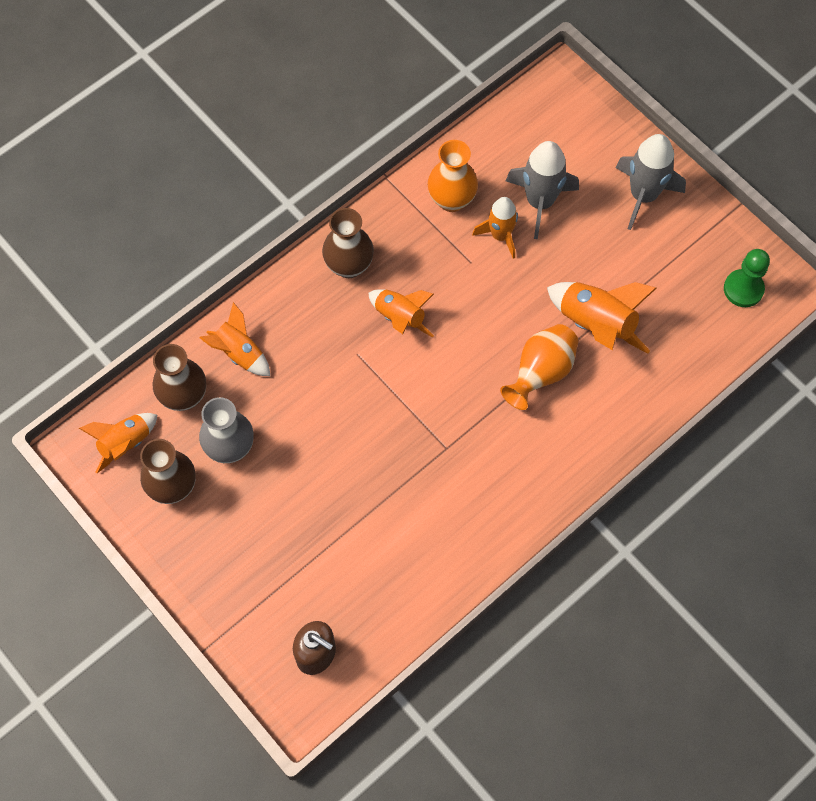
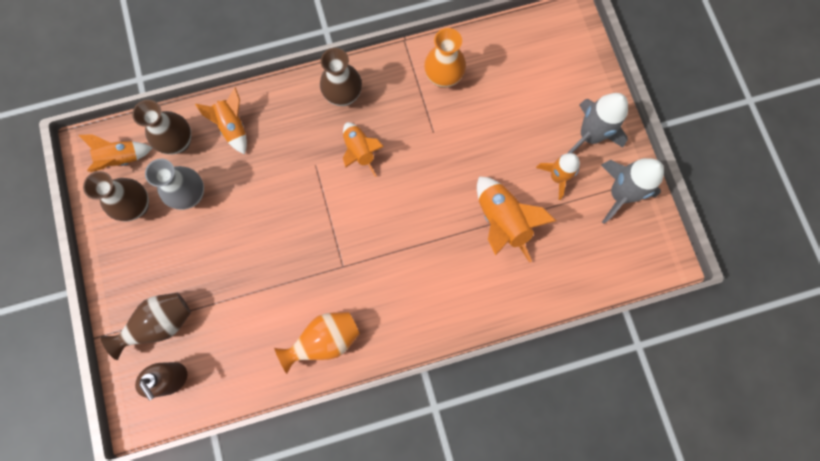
camera: 25 degrees right, 10 degrees up
orange rocket [472,197,518,259] -> orange rocket moved to [536,153,580,200]
orange vase [500,324,578,410] -> orange vase moved to [274,312,360,374]
grey rocket [506,141,579,239] -> grey rocket moved to [601,158,664,224]
green pawn [724,249,770,307] -> none
none -> brown vase [101,293,191,360]

